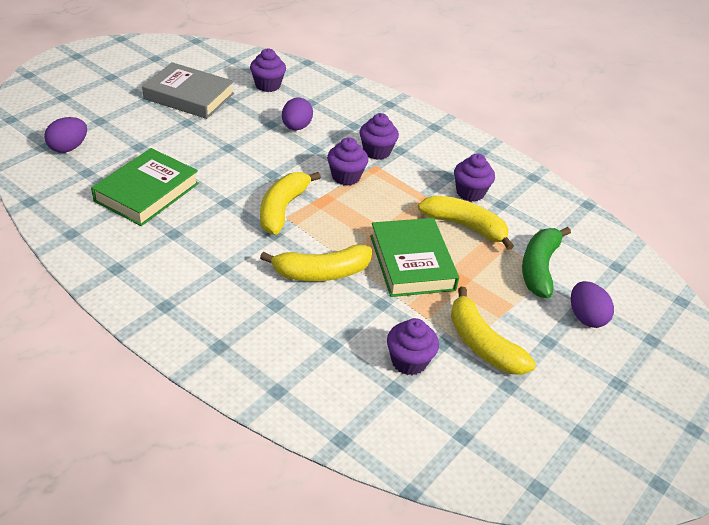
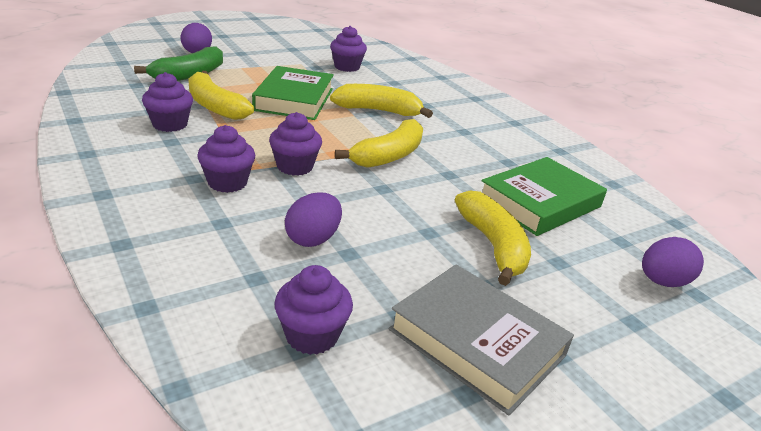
camera: 160 degrees left, 10 degrees down
yellow banana [451,287,536,375] -> yellow banana moved to [455,191,531,286]

